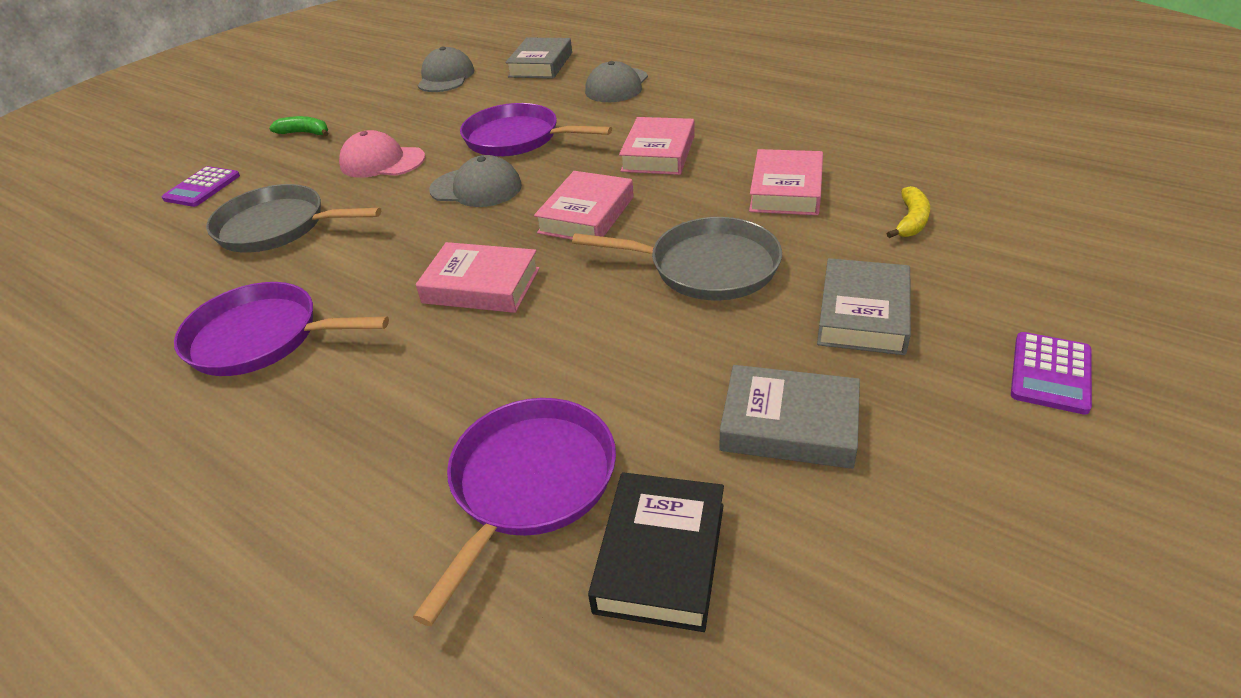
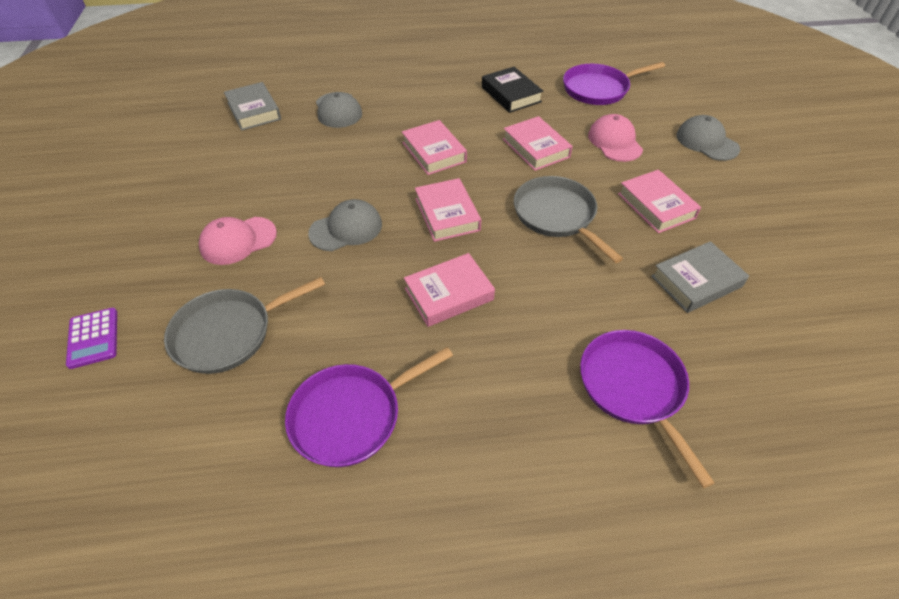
camera: 45 degrees left, 10 degrees up
green banana [269,116,328,136] -> none
grey cap [418,47,474,92] -> grey cap moved to [676,115,740,161]
purple pan [460,103,612,156] -> purple pan moved to [563,62,665,105]
grey pan [572,217,782,300] -> grey pan turned 90 degrees counterclockwise [514,176,623,263]
black book [588,472,724,632] -> black book moved to [482,67,543,113]
grey book [817,258,911,355] -> pink book [618,170,701,233]
yellow banana [887,186,930,238] -> pink cap [588,114,643,162]
purple calculator [1011,332,1092,415] -> none

